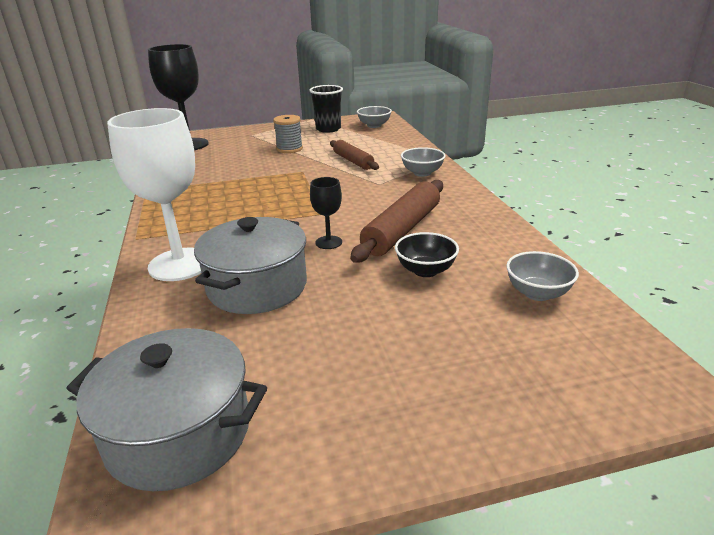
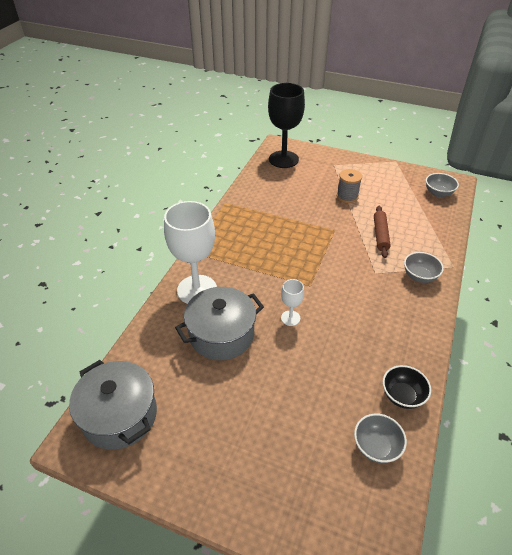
camera: 35 degrees right, 15 degrees up
black cup [309,85,343,133] -> none
black goblet [310,177,342,249] -> white goblet [281,279,304,326]
brown rolling pin [350,180,443,263] -> none
black bowl [395,232,459,277] -> black bowl moved to [383,365,431,409]

